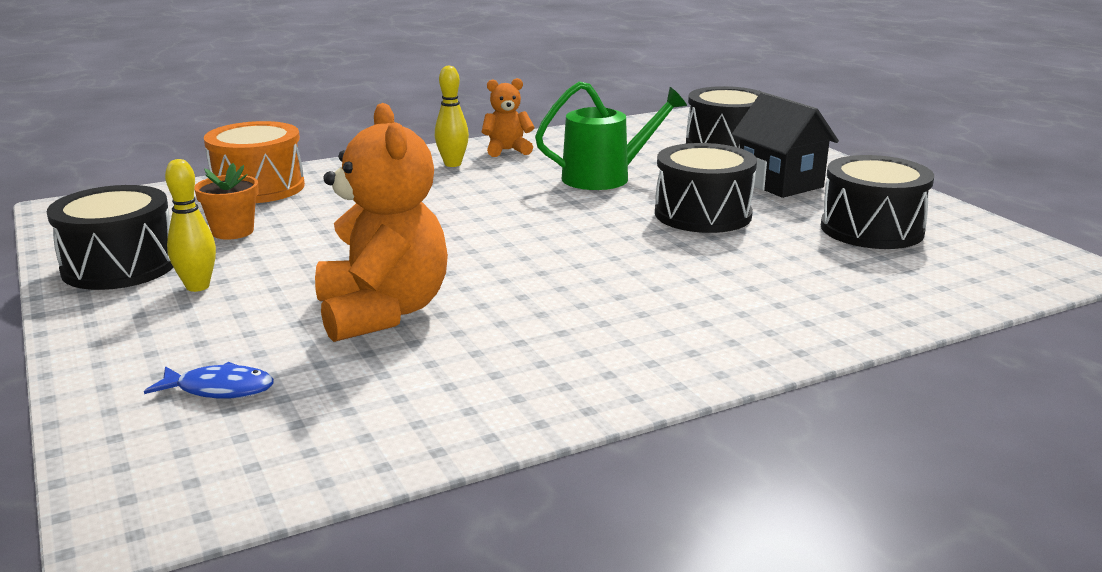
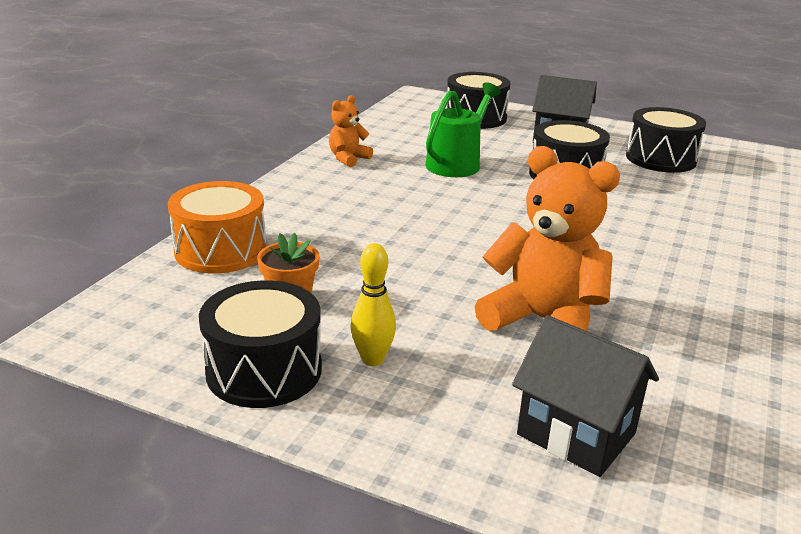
camera: 40 degrees left, 5 degrees up
blue fish [144,362,274,398] -> black house [512,315,659,477]
yellow bowling pin [435,65,469,167] -> none

